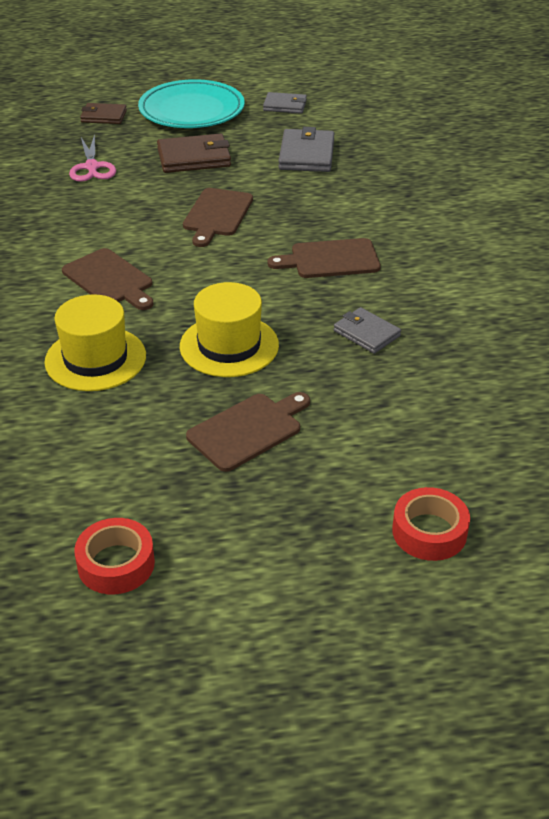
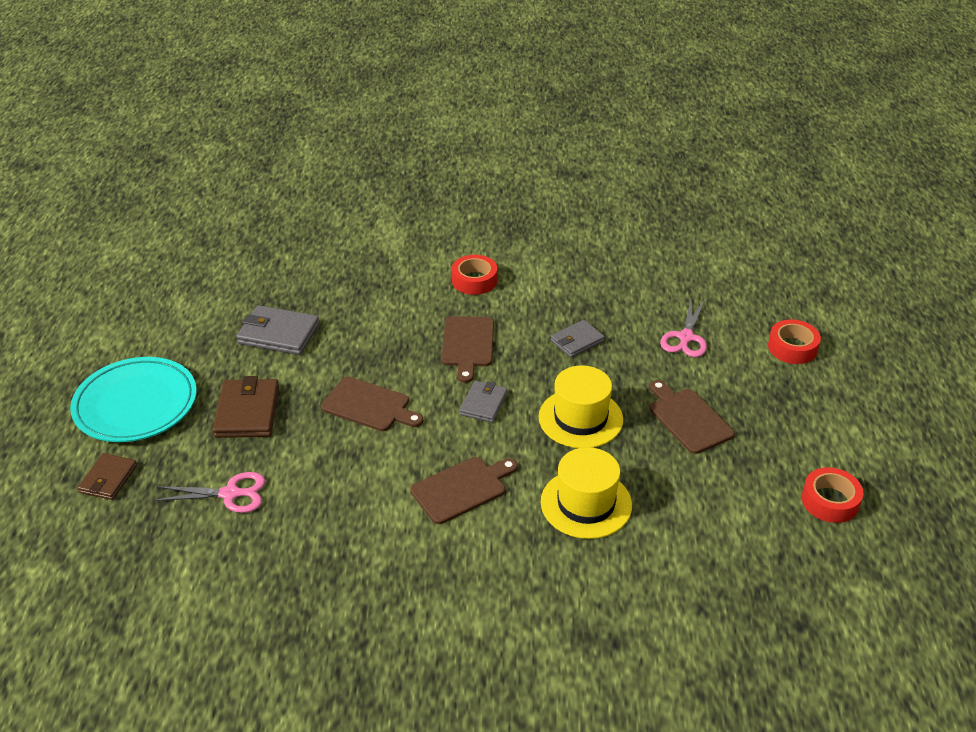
camera: 80 degrees left, 0 degrees up
grey wallet [263,92,307,114] -> grey wallet moved to [459,381,507,423]
none -> red tape [452,255,497,295]
none -> pink scissors [660,300,707,357]

